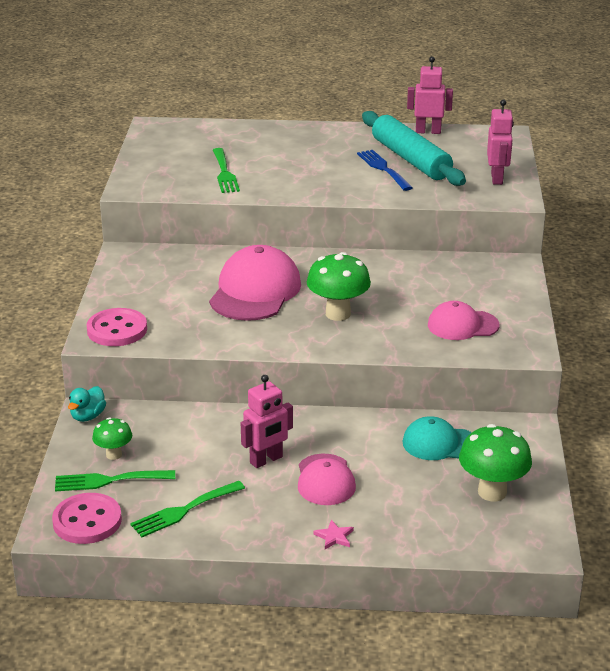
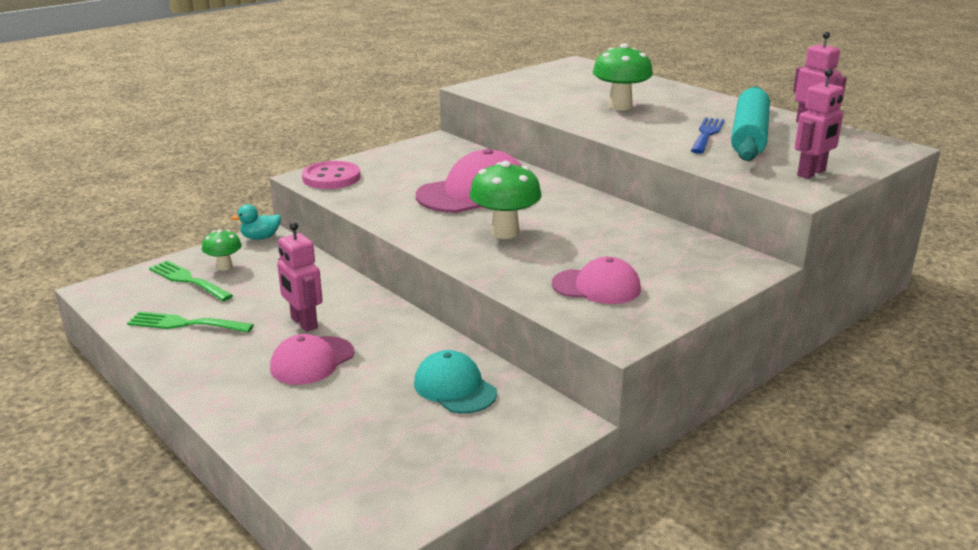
camera: 45 degrees right, 5 degrees down
pink button [52,493,122,544] -> none
green fork [213,148,240,193] -> none
pink robot [241,375,293,468] -> pink robot turned 45 degrees clockwise [277,222,323,332]
pink star [313,520,354,549] -> none
pink cap [428,301,500,340] -> pink cap turned 150 degrees clockwise [552,257,641,304]
green mushroom [459,424,532,501] -> green mushroom moved to [592,43,653,111]

